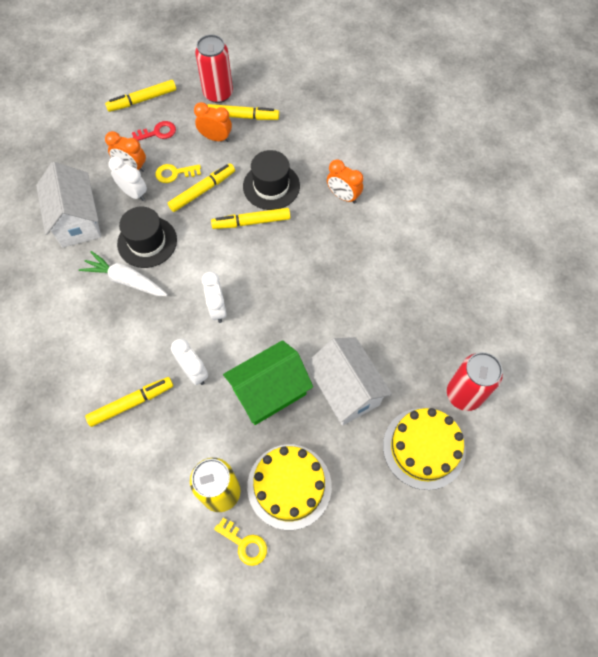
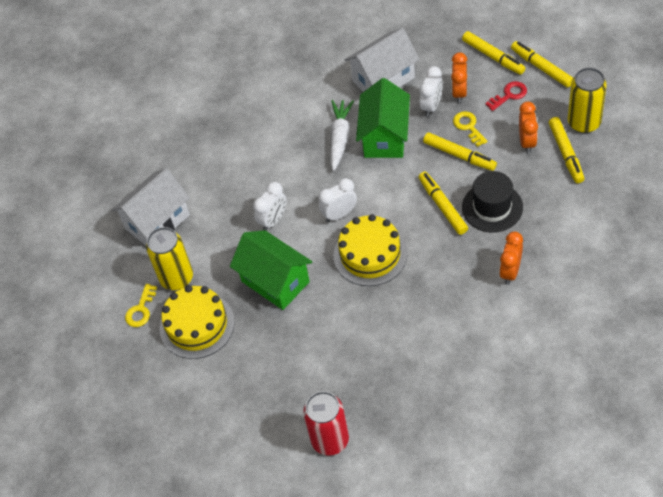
camera: 80 degrees right, 10 degrees down
yellow marker [85,377,173,427] -> yellow marker moved to [462,31,525,75]
black hat [117,207,177,268] -> green house [356,78,410,158]
red key [132,121,176,141] -> red key turned 90 degrees counterclockwise [485,81,527,111]
red can [195,34,233,103] -> yellow can [568,68,607,133]
white house [306,337,392,426] -> white house moved to [111,169,190,245]
yellow cake [383,408,466,490] -> yellow cake moved to [333,214,408,286]

